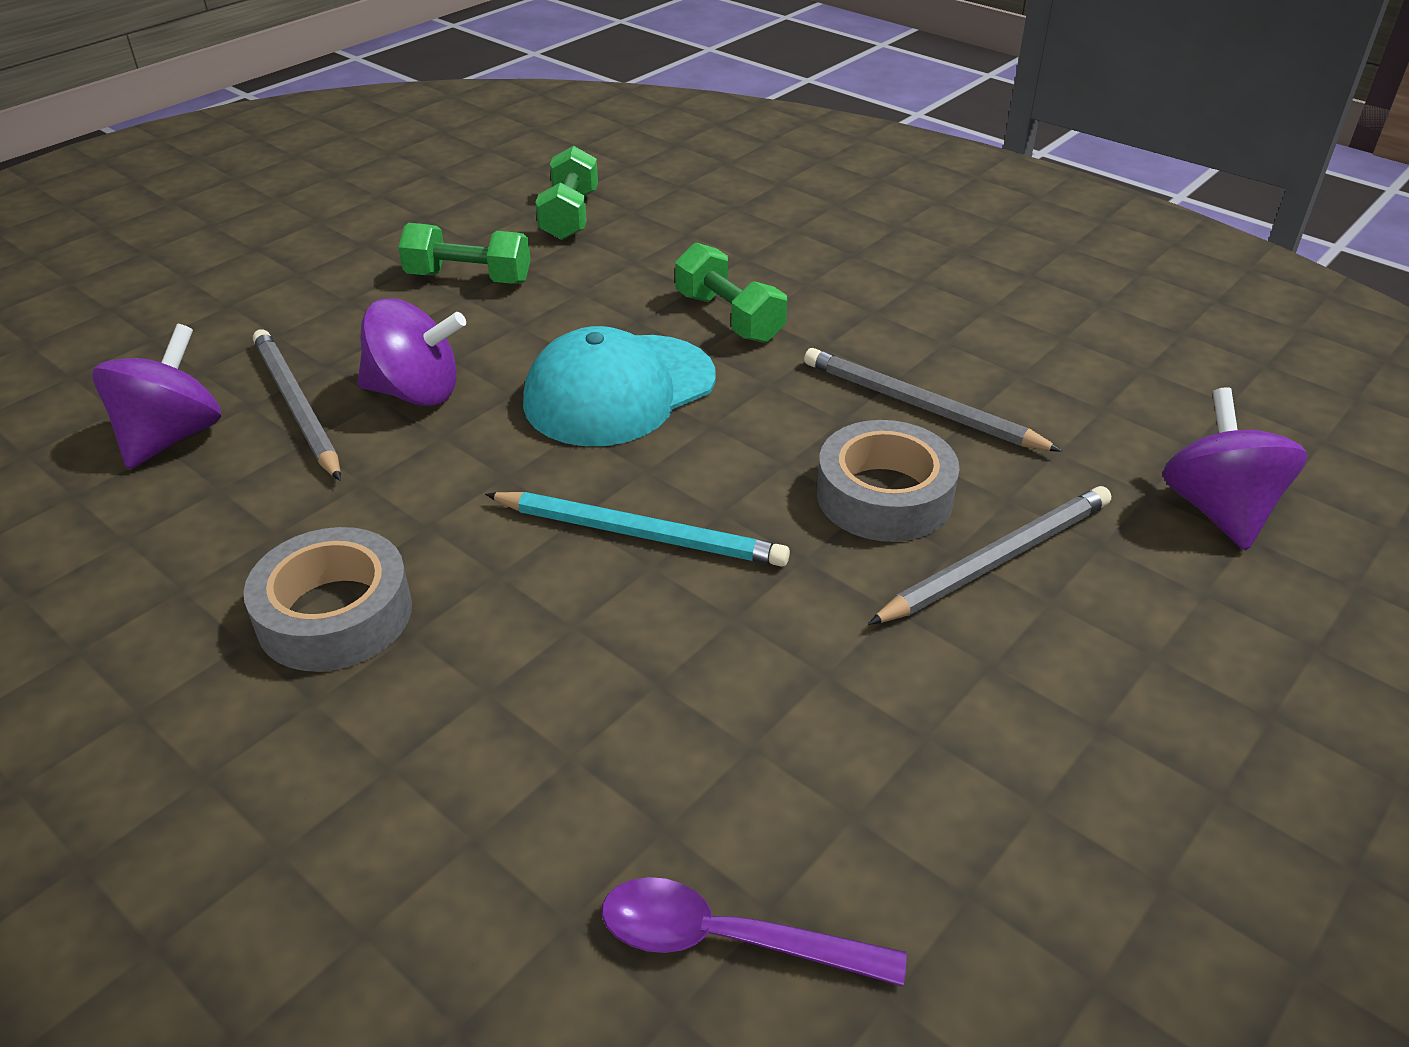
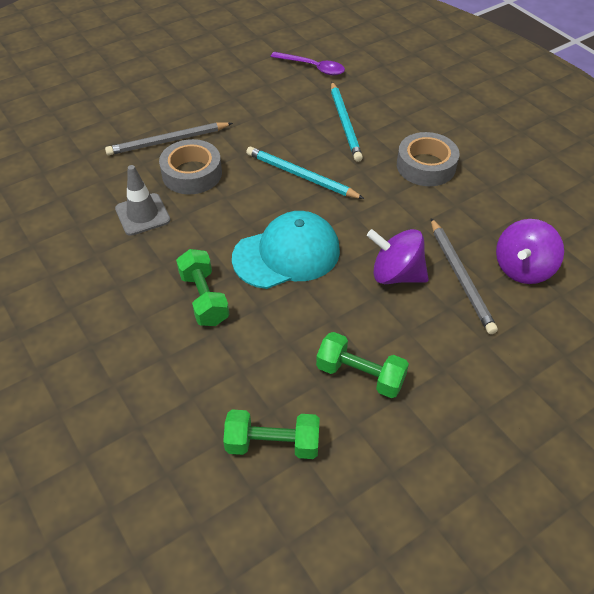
camera: 165 degrees left, 10 degrees up
green dumbbell [535,146,598,240] -> green dumbbell turned 75 degrees clockwise [223,410,320,459]
grey pencil [804,348,1062,452] -> grey traffic cone [115,165,171,236]
purple spinning top [1162,387,1307,550] -> none
none -> turquoise pencil [331,82,363,162]

